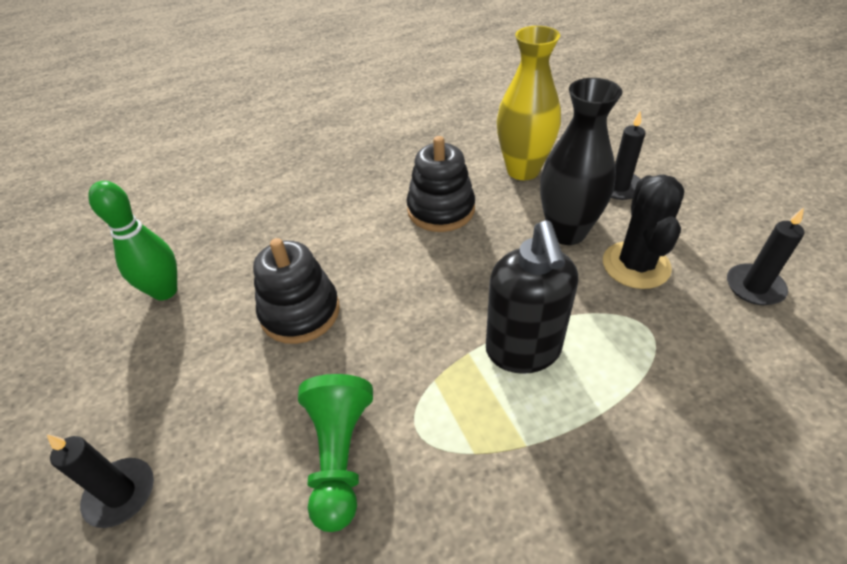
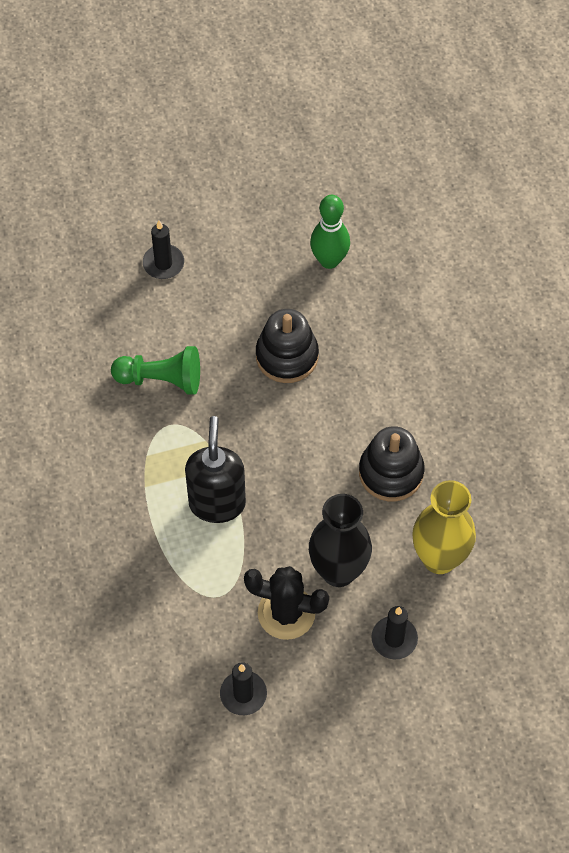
camera: 95 degrees right, 15 degrees up
black soap dispenser [486,220,578,374] -> black soap dispenser turned 90 degrees clockwise [185,416,246,523]

